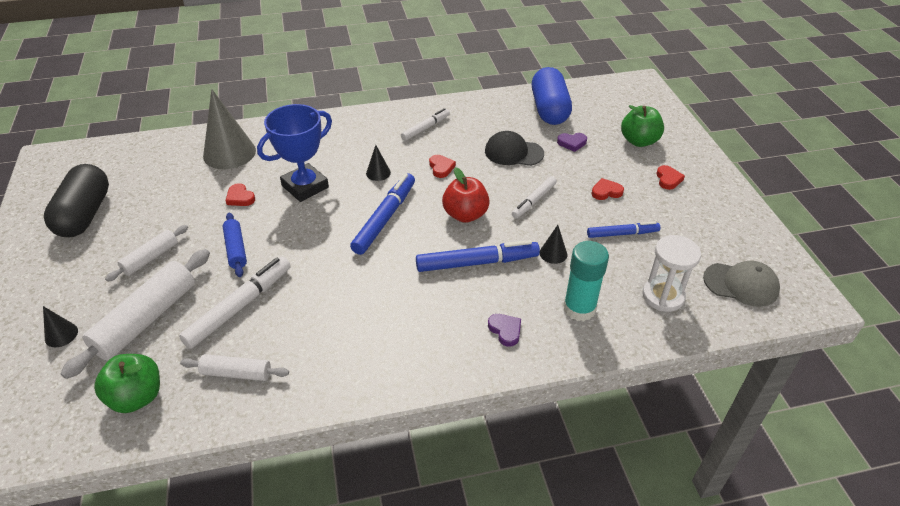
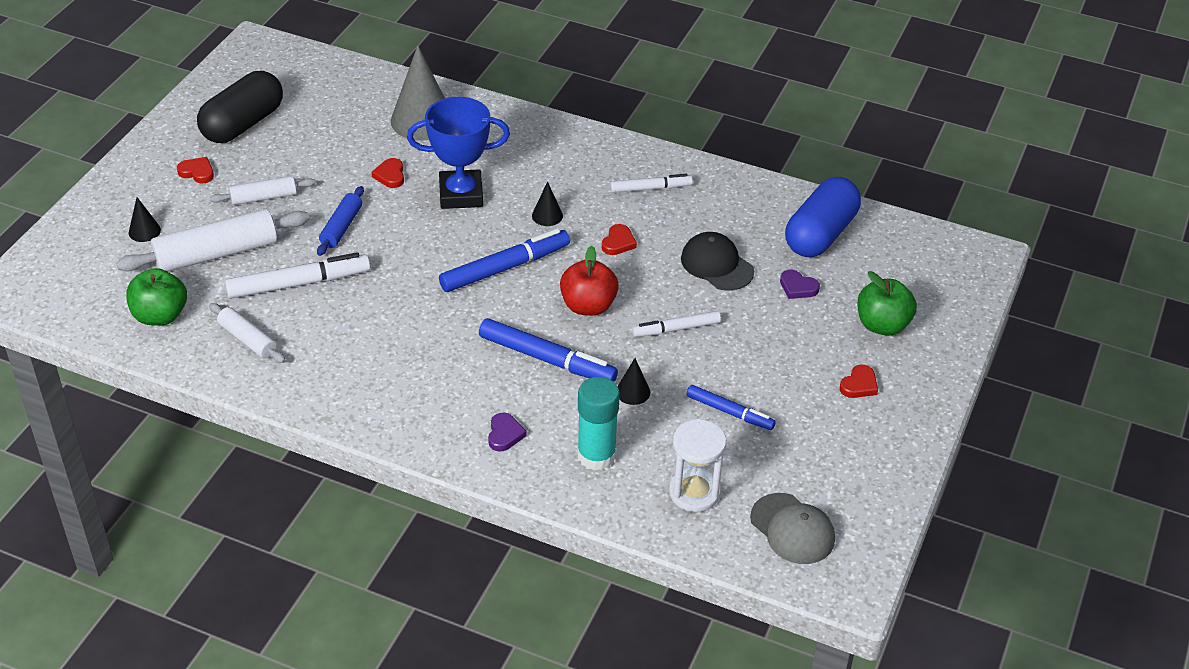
camera: 35 degrees right, 0 degrees up
red heart [591,178,624,200] -> red heart moved to [177,157,214,183]

